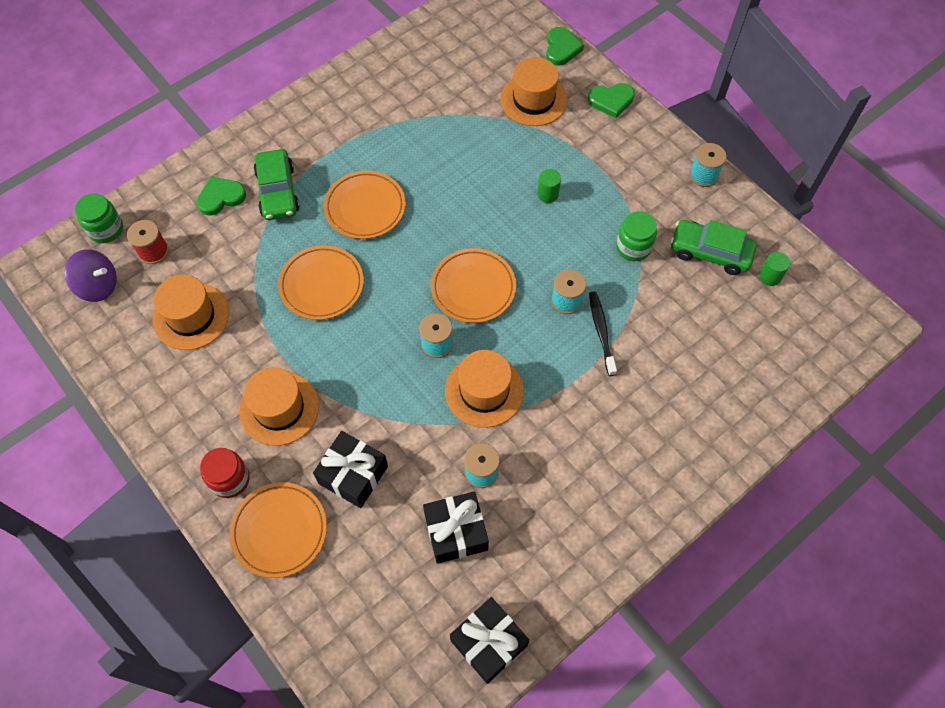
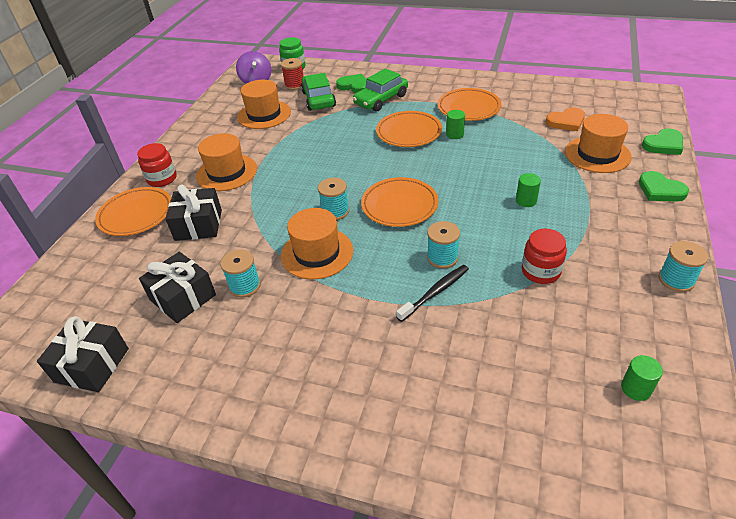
camera: 60 degrees right, 20 degrees down
orange plate [278,245,364,320] -> orange plate moved to [438,88,501,121]
green jar [616,211,657,261] -> red jar [522,229,567,284]
green car [670,220,757,275] -> green car moved to [301,73,336,111]
none -> green cylinder [446,110,465,139]
none -> orange heart [546,107,585,131]

